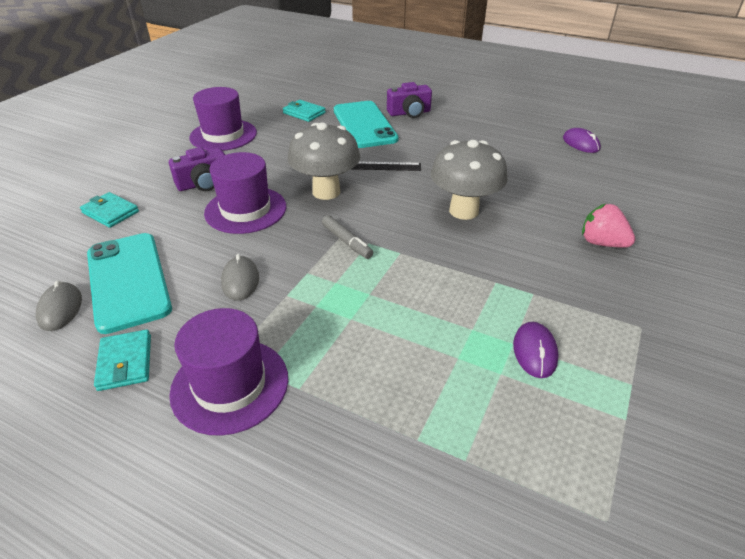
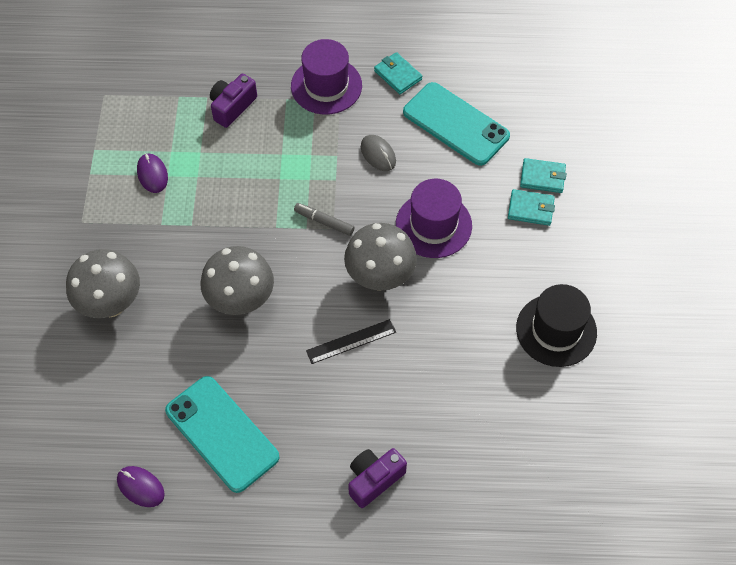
camera: 155 degrees right, 20 degrees up
grey mouse [36,281,82,331] -> none
purple camera [169,147,225,191] -> purple camera moved to [210,74,257,128]
purple hat [189,87,257,151] -> black hat [516,284,597,367]
turquoise wallet [283,100,326,122] -> turquoise wallet moved to [508,189,555,226]
turquoise phone [334,101,398,148] -> turquoise phone moved to [165,376,279,493]
pink strawberry [582,204,635,248] -> grey mushroom [66,249,140,318]

